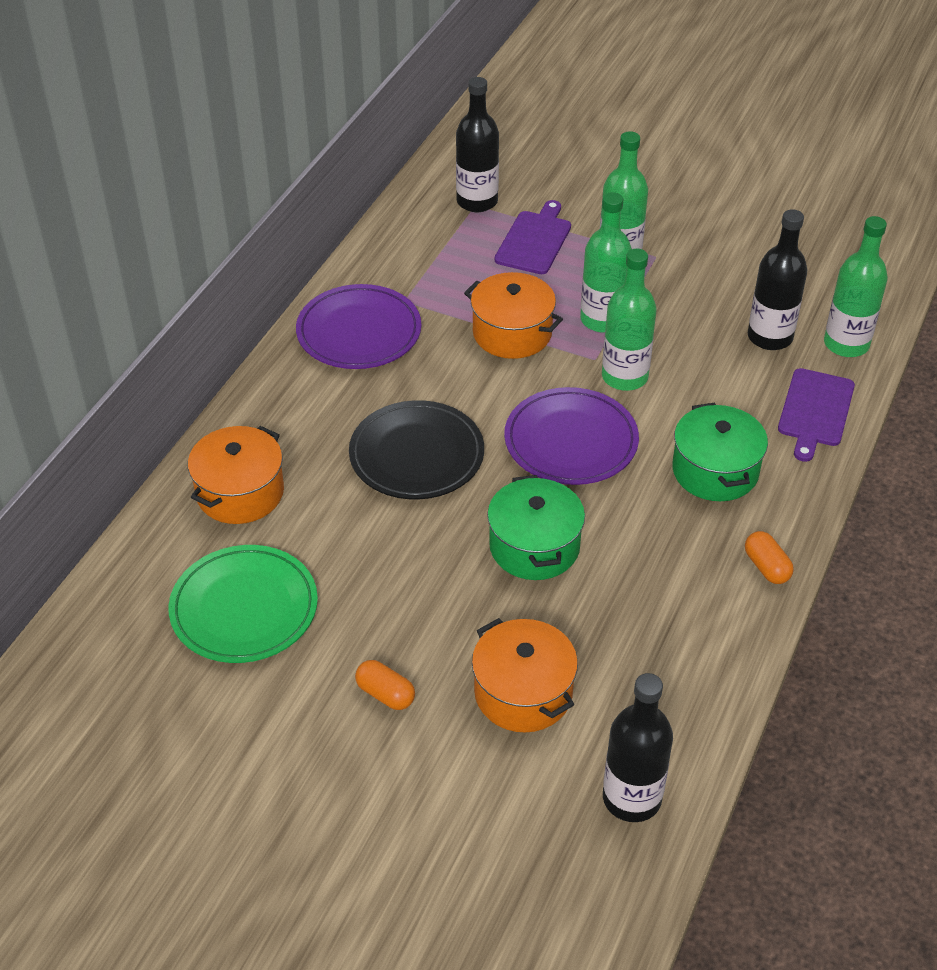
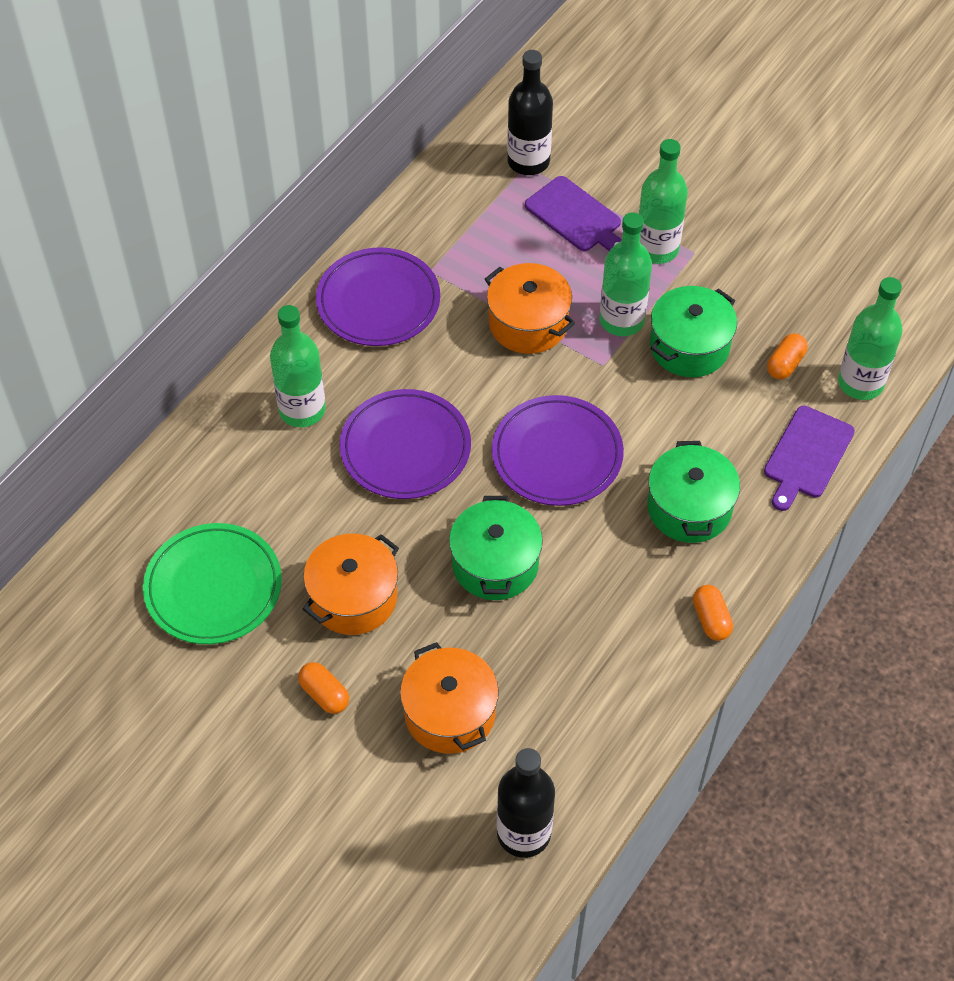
camera: 10 degrees right, 10 degrees up
orange pot [188,426,284,524] -> orange pot moved to [303,534,399,635]
black plate [349,400,484,499] -> purple plate [339,389,471,499]
purple cutting board [495,200,571,274] -> purple cutting board turned 105 degrees clockwise [525,176,622,251]
green bottle [602,249,656,391] -> green bottle moved to [270,305,326,427]
black bottle [748,209,807,350] -> orange capsule [767,333,808,379]
none -> green pot [650,286,737,377]

